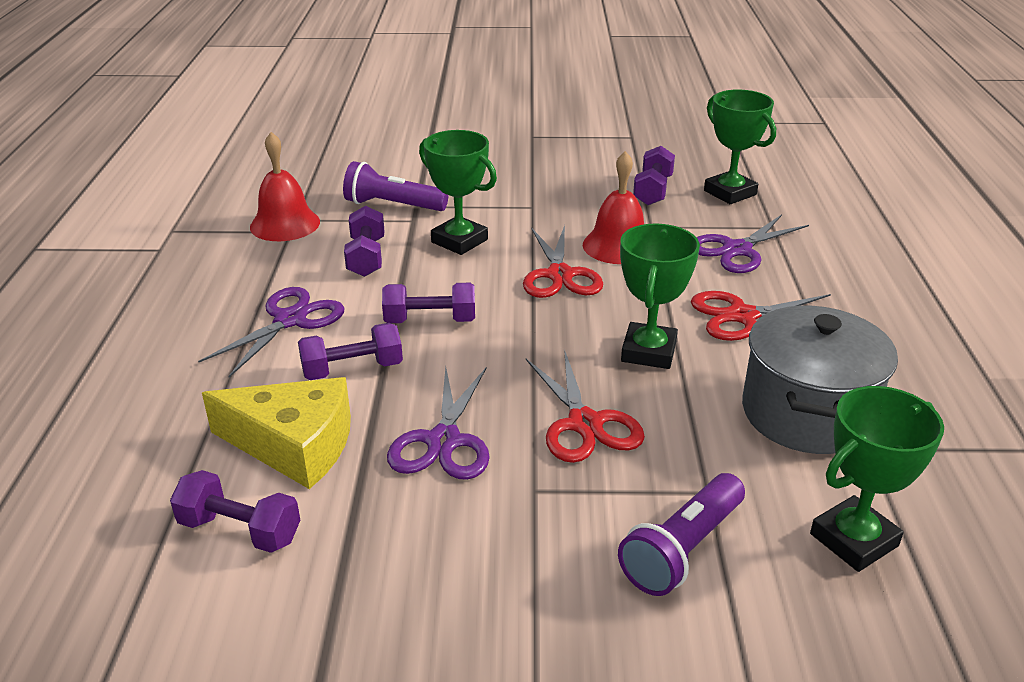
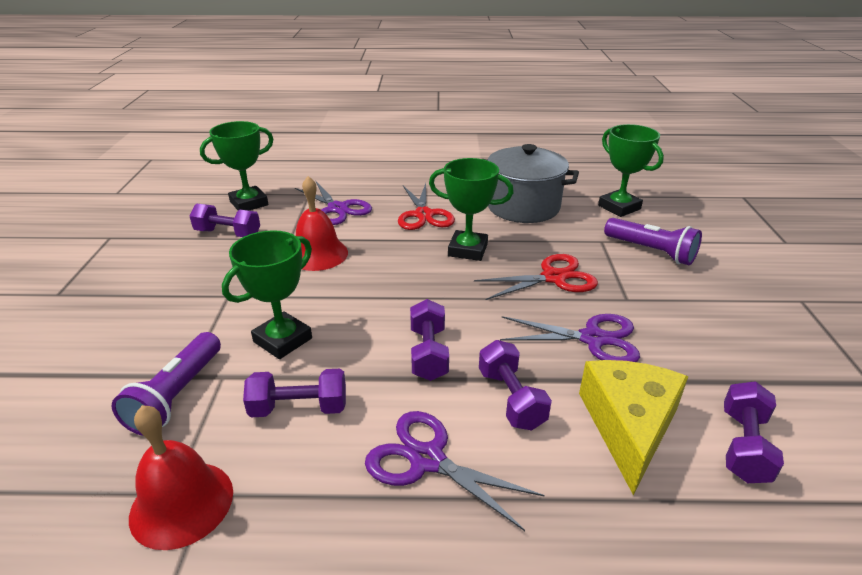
camera: 90 degrees left, 0 degrees up
red scissors [523,225,603,298] -> none

